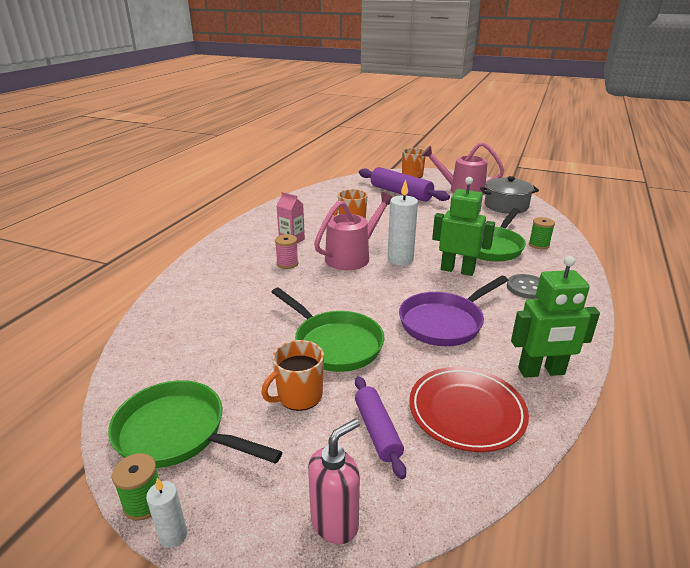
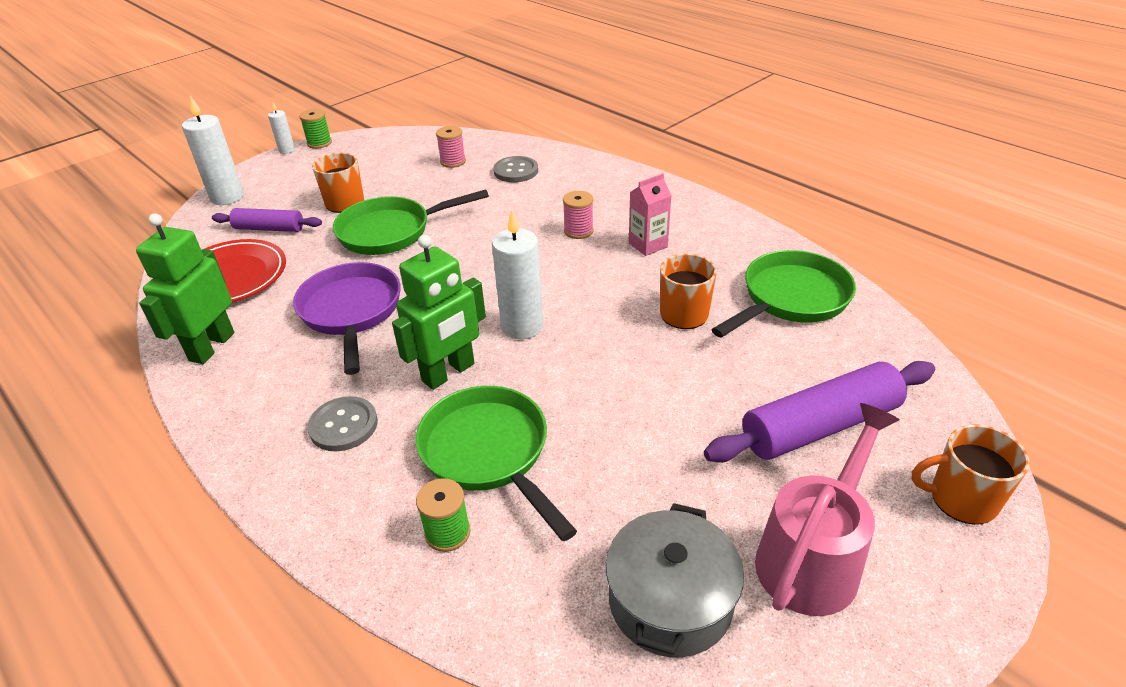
camera: 115 degrees right, 10 degrees up
green pan [108,380,282,468] -> green pan moved to [711,250,856,338]
pink soap dispenser [308,418,360,544] -> white candle [182,96,244,205]
pink watering can [314,192,393,270] -> none
none -> pink spool [436,126,466,168]
none -> grey button [493,156,538,183]

